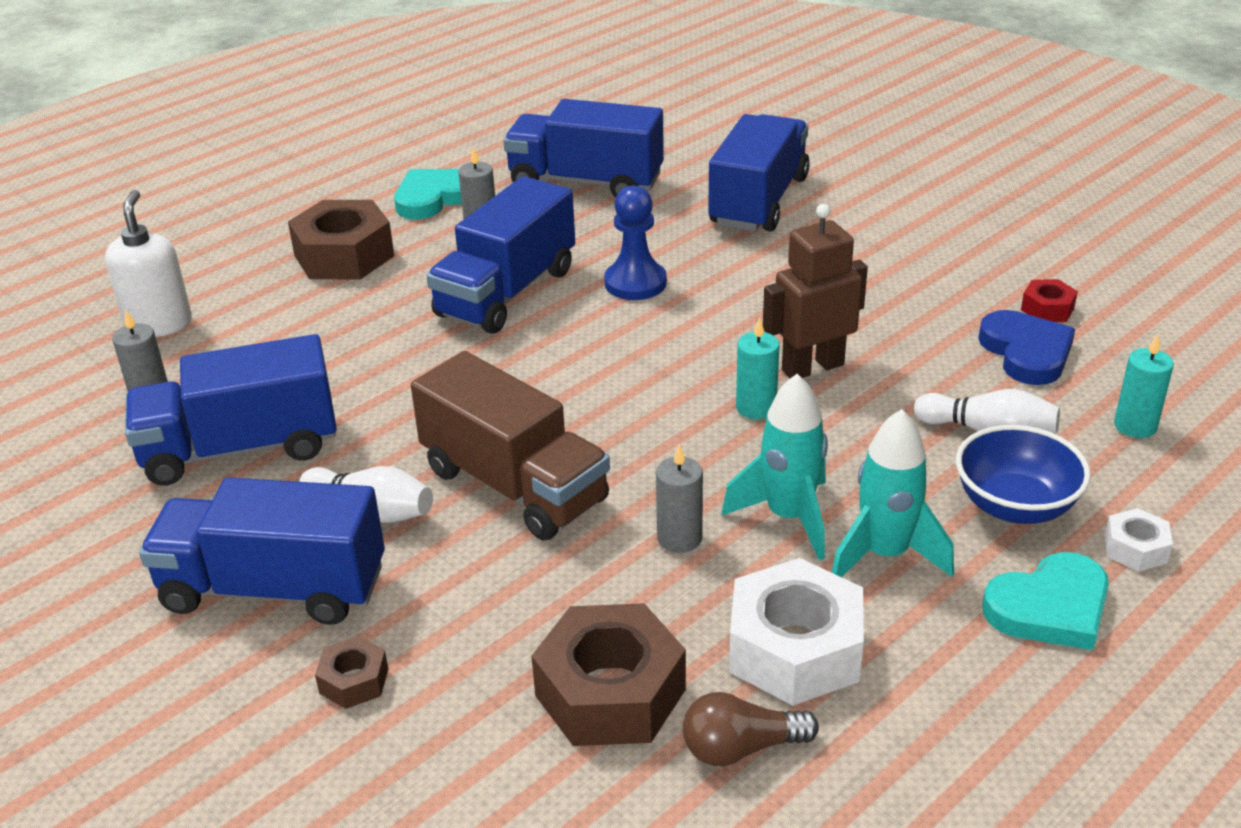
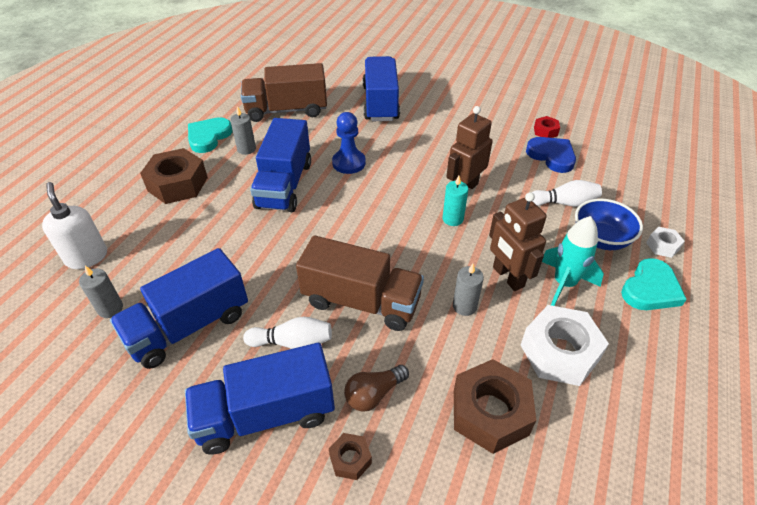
camera: 25 degrees left, 10 degrees up
blue truck [503,99,664,198] -> brown truck [241,63,327,122]
brown light bulb [683,692,819,766] -> brown light bulb moved to [344,365,409,412]
turquoise rocket [721,374,828,560] -> brown robot [489,192,547,291]
turquoise candle [1114,334,1174,438] -> none

